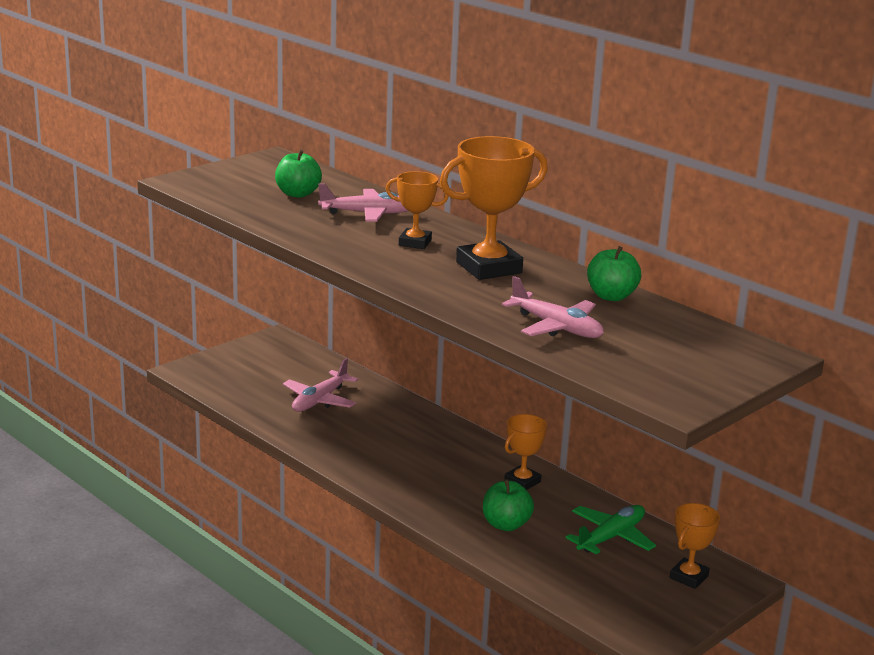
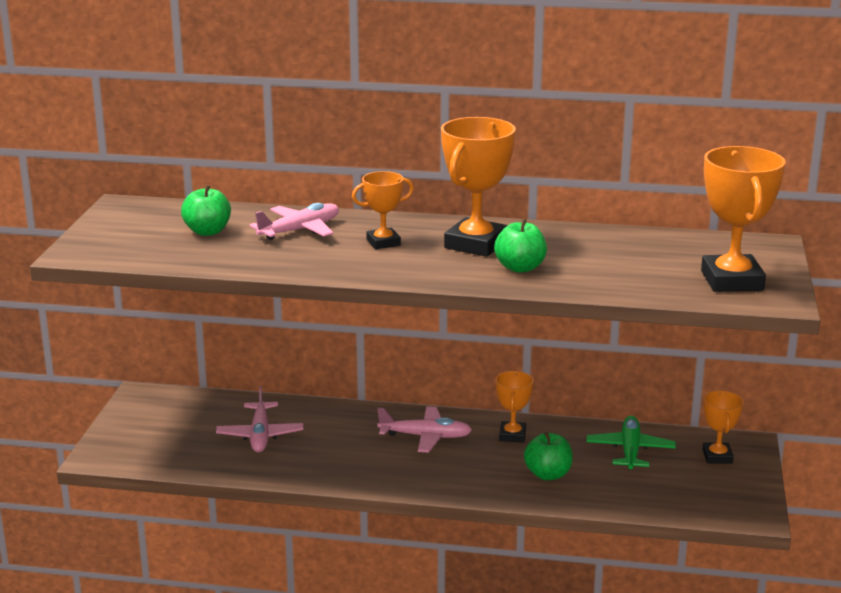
camera: 35 degrees left, 0 degrees up
pink plane [502,276,604,338] -> pink plane moved to [377,406,472,452]
green apple [587,246,641,301] -> green apple moved to [494,218,547,273]
none -> orange trophy [701,146,786,292]

